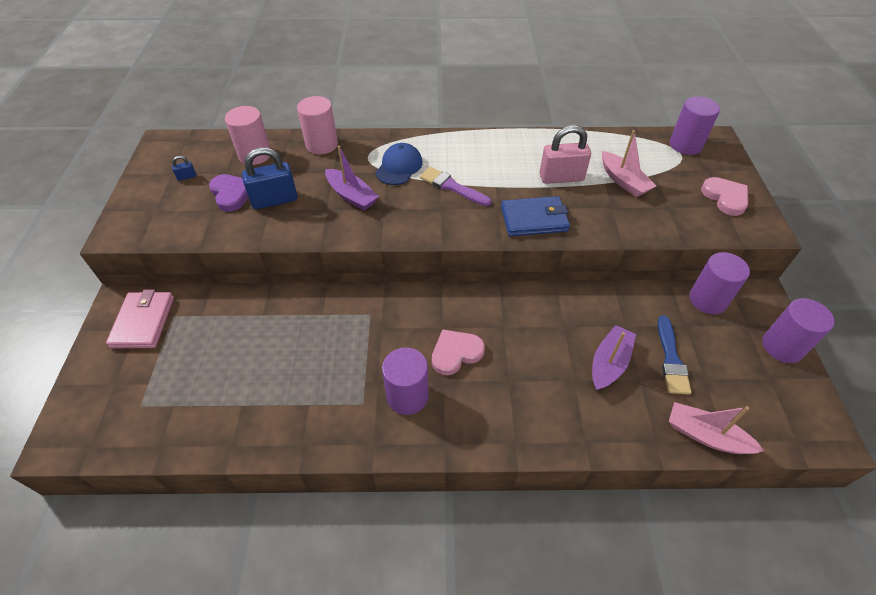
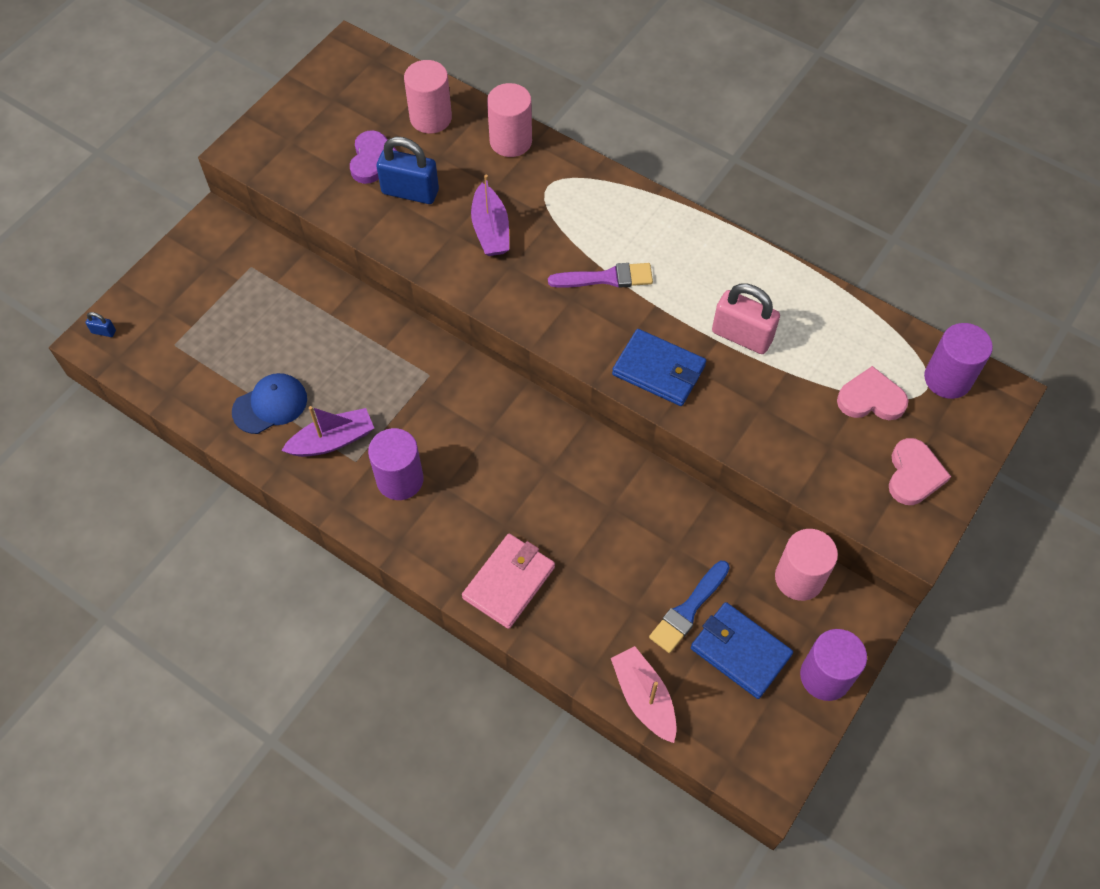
camera: 35 degrees right, 10 degrees up
pink wallet [106,290,174,348] -> pink wallet moved to [462,534,555,629]
blue padlock [172,156,196,181] -> blue padlock moved to [86,312,116,337]
blue cap [375,143,423,185] -> blue cap moved to [232,373,307,434]
purple brush [420,167,491,206] -> purple brush turned 105 degrees clockwise [548,263,653,288]
pink heart [432,329,485,375] -> pink heart moved to [837,366,908,420]
purple boat [592,325,636,391] -> purple boat moved to [281,406,374,457]
pink boat [602,130,656,197] -> none
purple cylinder [689,252,750,314] -> pink cylinder [775,529,838,601]
none -> blue wallet [691,602,793,699]

